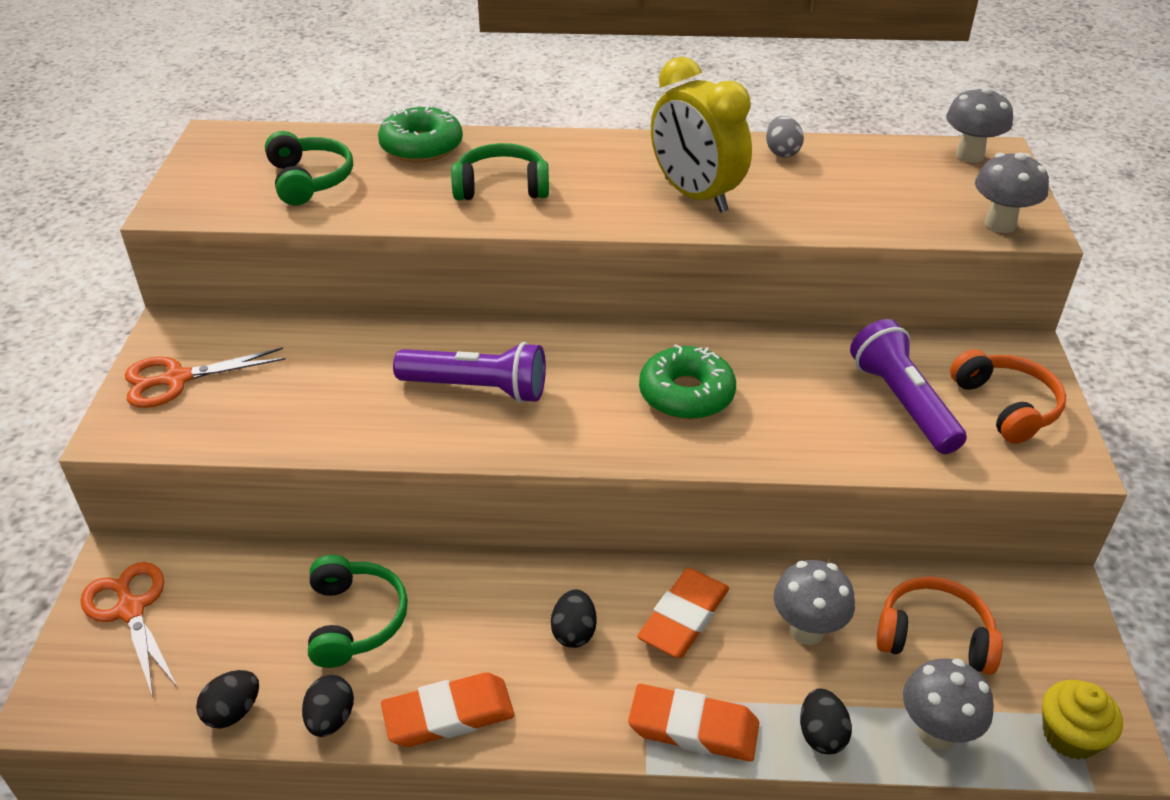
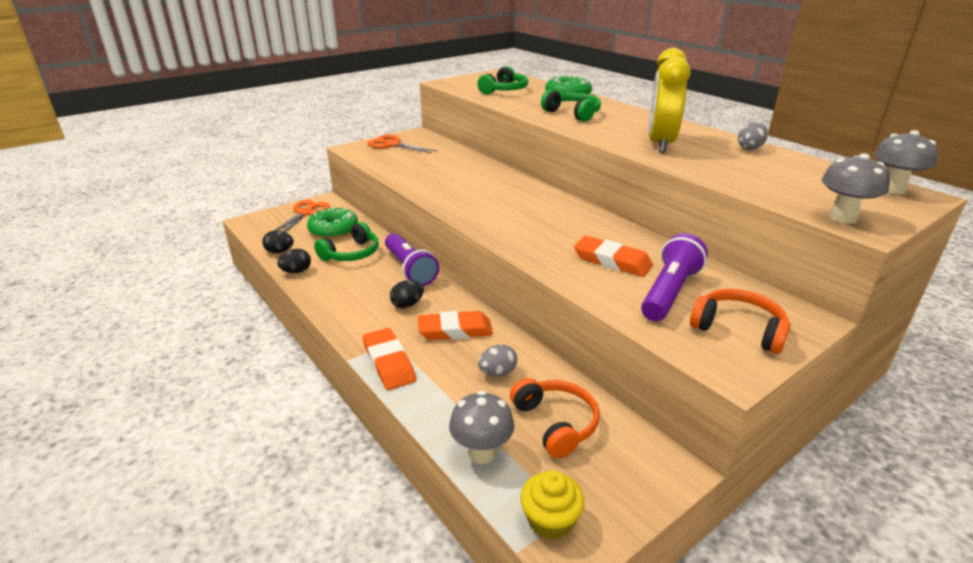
camera: 50 degrees right, 10 degrees down
orange eraser [381,672,515,747] -> orange eraser moved to [574,236,653,277]
purple flashlight [393,342,546,403] -> purple flashlight moved to [385,233,439,286]
green donut [639,344,736,420] -> green donut moved to [307,208,358,239]
grey mushroom [774,560,855,645] -> grey egg [478,344,517,377]
black egg [800,688,852,754] -> none
orange headphones [950,349,1066,444] -> orange headphones turned 90 degrees counterclockwise [690,289,791,354]

